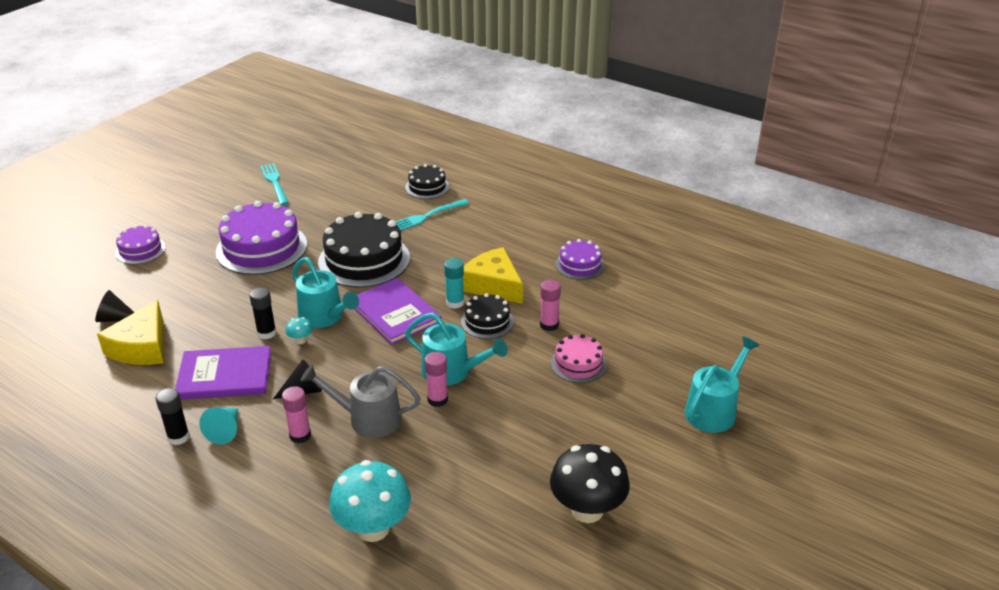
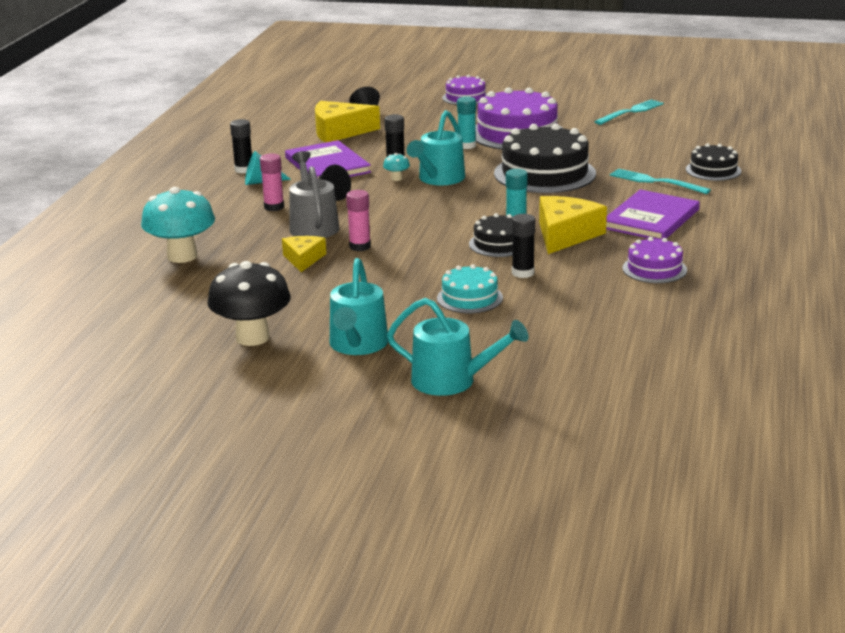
camera: 70 degrees right, 10 degrees down
purple book [355,278,441,345] -> purple book moved to [606,189,700,239]
turquoise watering can [405,312,508,386] -> turquoise watering can moved to [330,258,388,355]
pink glue stick [540,280,561,331] -> black glue stick [512,214,535,278]
pink cake [551,334,607,383] -> turquoise cake [437,264,503,313]
none -> yellow cheese [282,236,326,272]
none -> turquoise glue stick [457,96,476,149]

